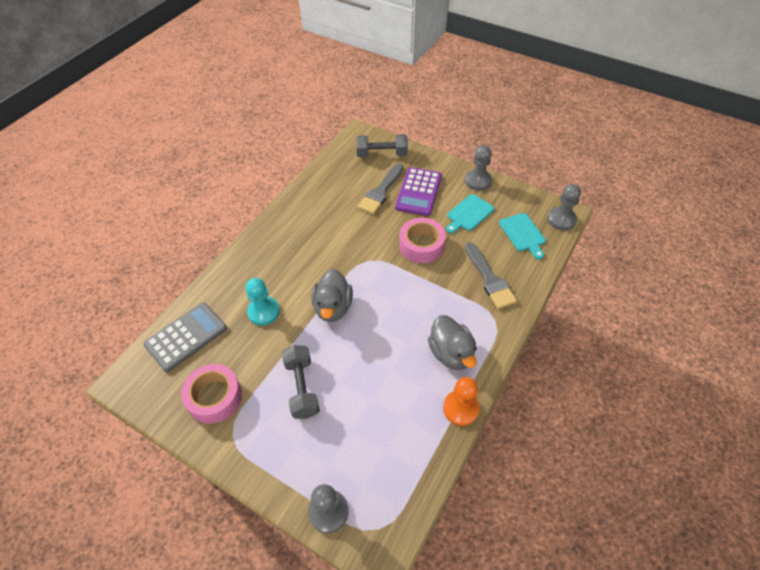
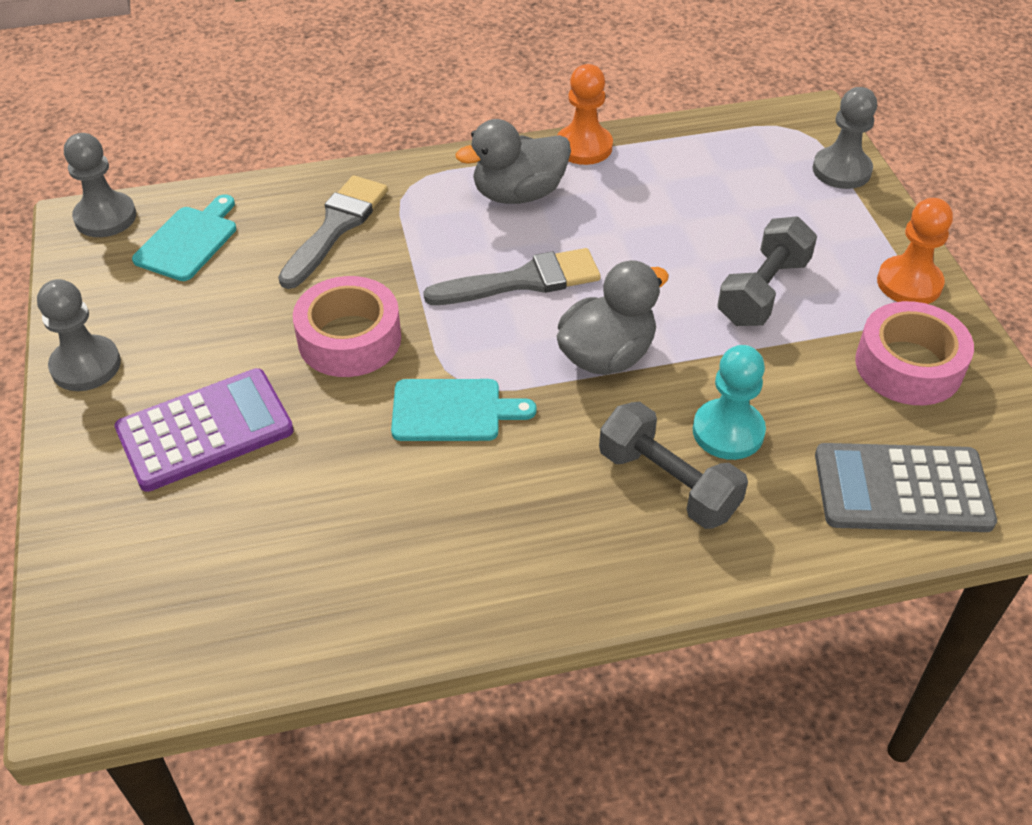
camera: 135 degrees left, 5 degrees down
grey dumbbell [356,134,408,157] -> grey dumbbell moved to [599,402,748,529]
grey brush [358,163,403,214] -> grey brush moved to [423,248,601,305]
grey duck [428,315,477,370] -> grey duck turned 135 degrees counterclockwise [456,119,571,204]
turquoise cutting board [446,194,494,233] -> turquoise cutting board moved to [391,379,537,441]
none -> orange pawn [877,198,953,304]

